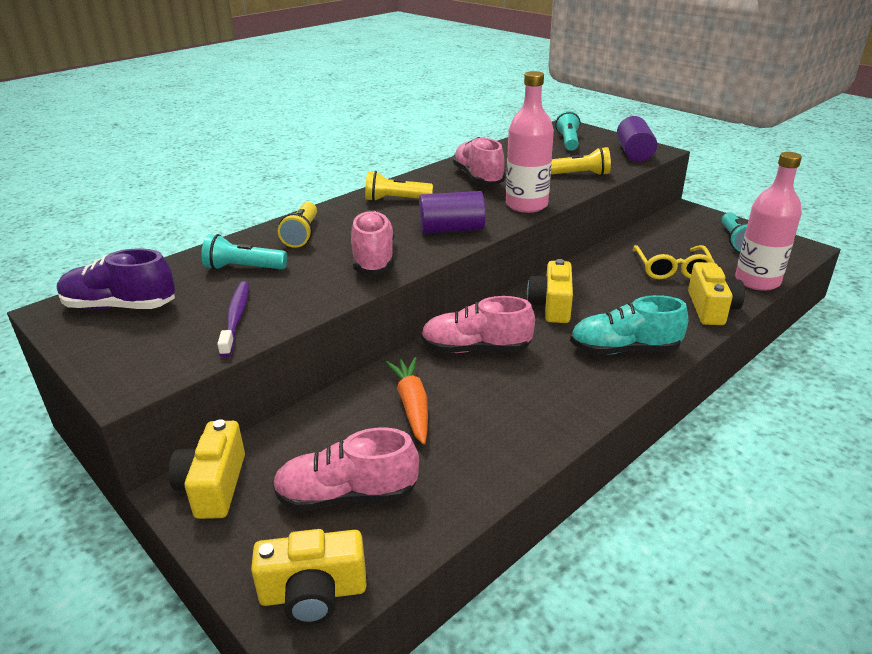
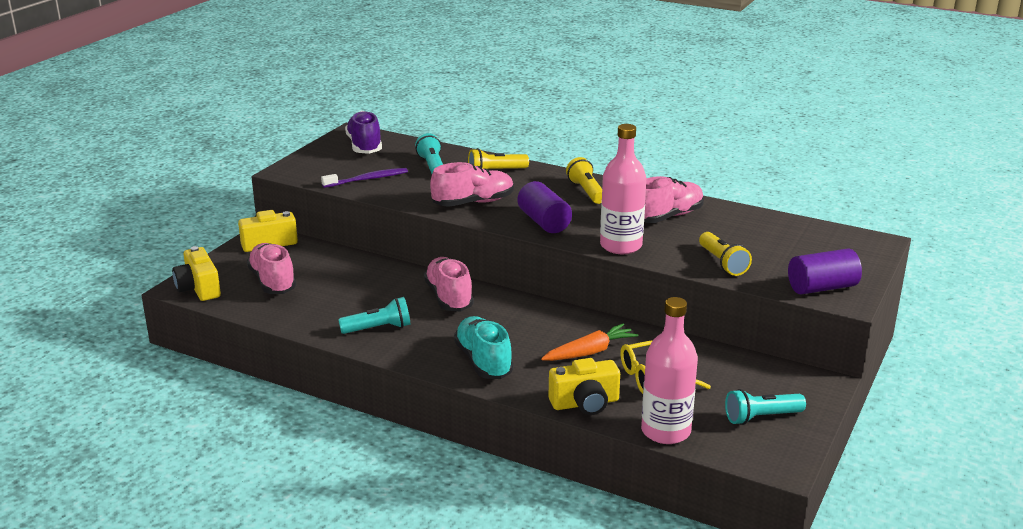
camera: 70 degrees right, 5 degrees down
orange carrot [385,357,428,445] -> orange carrot moved to [541,323,639,361]
yellow camera [527,259,573,323] -> none
turquoise flashlight [555,110,581,151] -> turquoise flashlight moved to [338,297,410,334]

